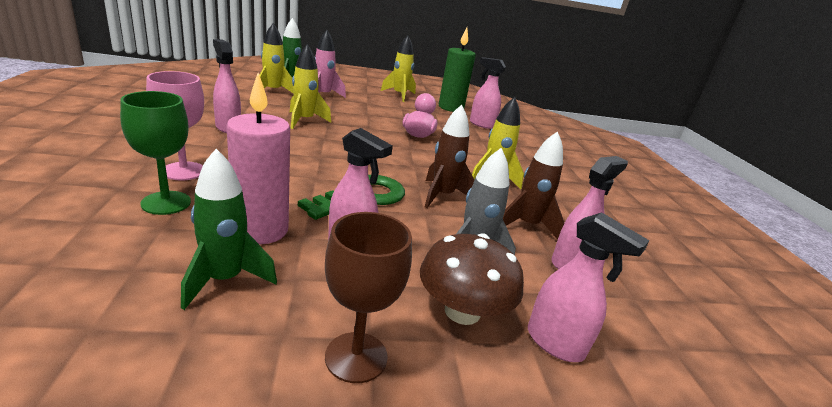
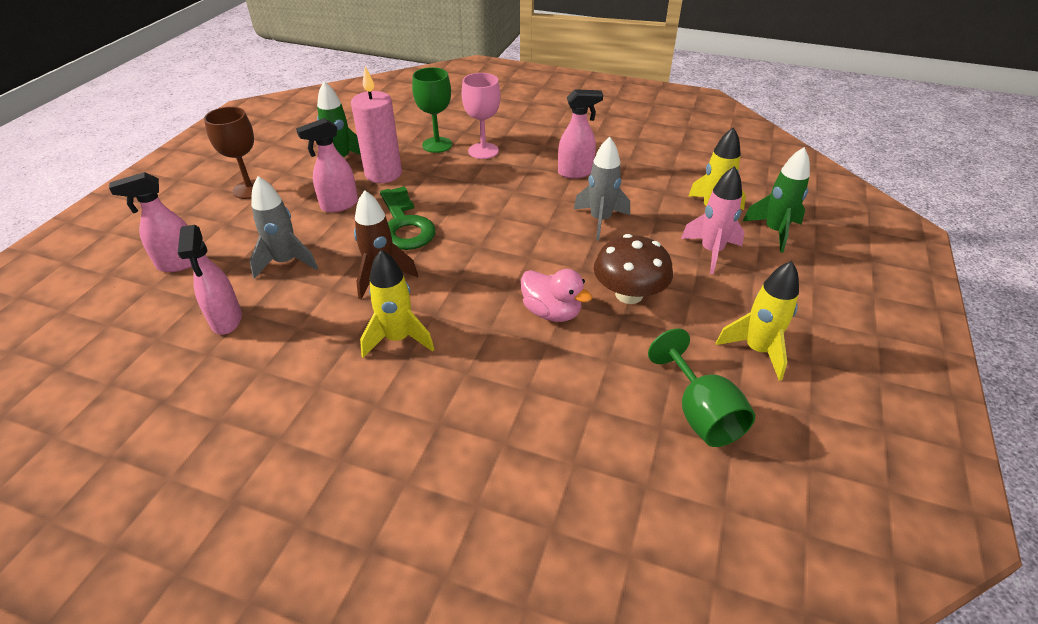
camera: 120 degrees right, 15 degrees up
yellow rocket [289,44,331,129] -> grey rocket [574,137,630,240]
brown mushroom [420,233,524,325] -> brown mushroom moved to [594,234,673,304]
green candle [439,28,476,112] -> green goblet [648,328,755,447]
pink spray bottle [470,57,506,129] -> none
brown rocket [503,131,564,240] -> none

